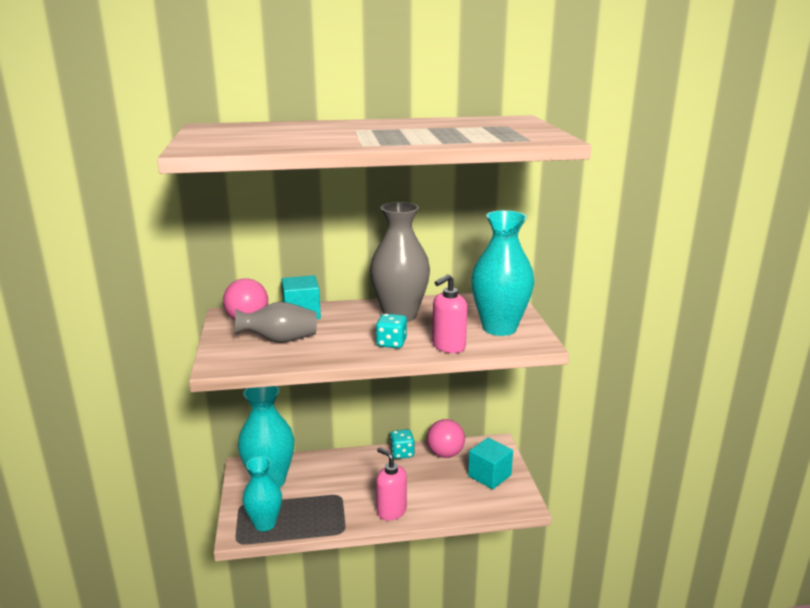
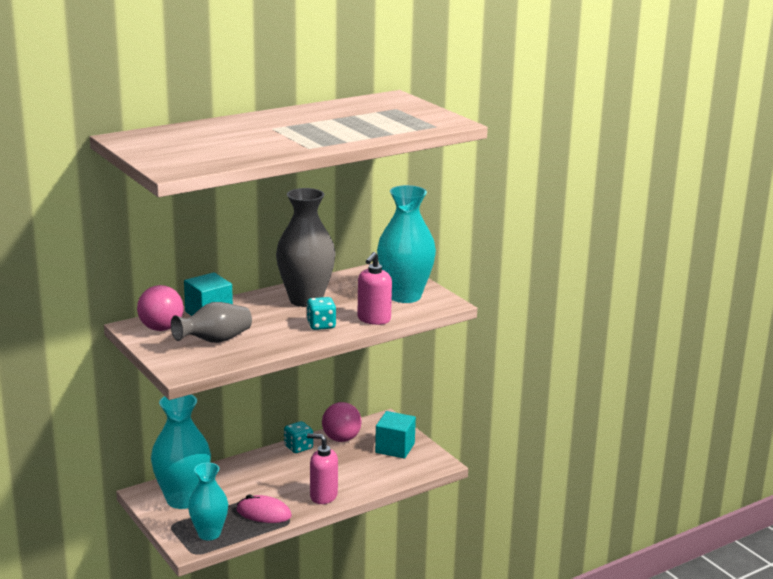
camera: 25 degrees left, 0 degrees up
none -> pink mouse [236,494,292,523]

